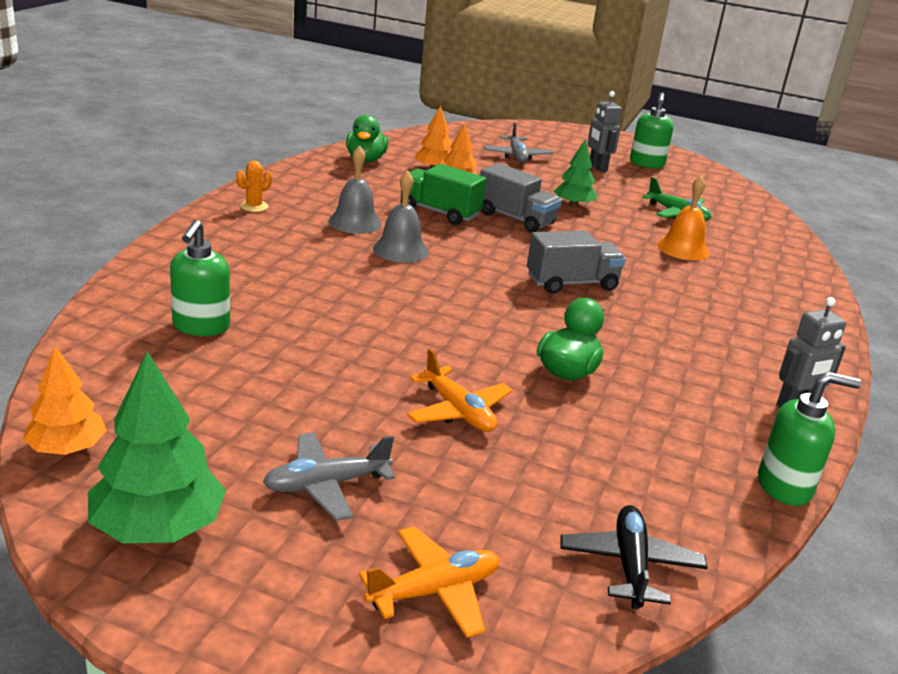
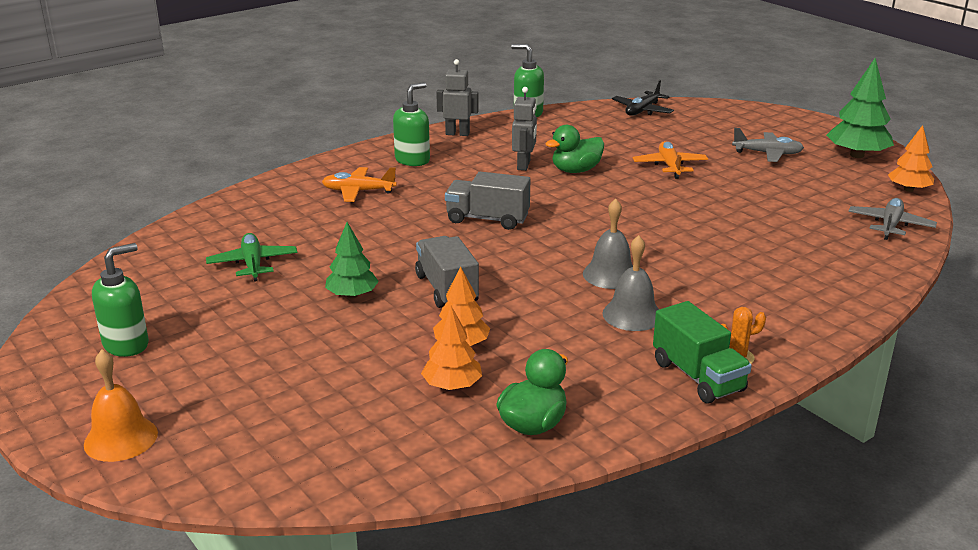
camera: 145 degrees left, 0 degrees up
green soap dispenser [170,220,230,336] -> green soap dispenser moved to [393,82,430,166]
orange plane [359,526,499,638] -> orange plane moved to [322,167,397,202]
green truck [401,164,486,225] -> green truck moved to [653,301,752,403]
grey plane [483,122,553,163] -> grey plane moved to [848,198,937,240]
grey robot [588,91,622,172] -> grey robot moved to [512,87,537,171]
orange bell [658,175,709,260] -> orange bell moved to [84,349,158,462]

